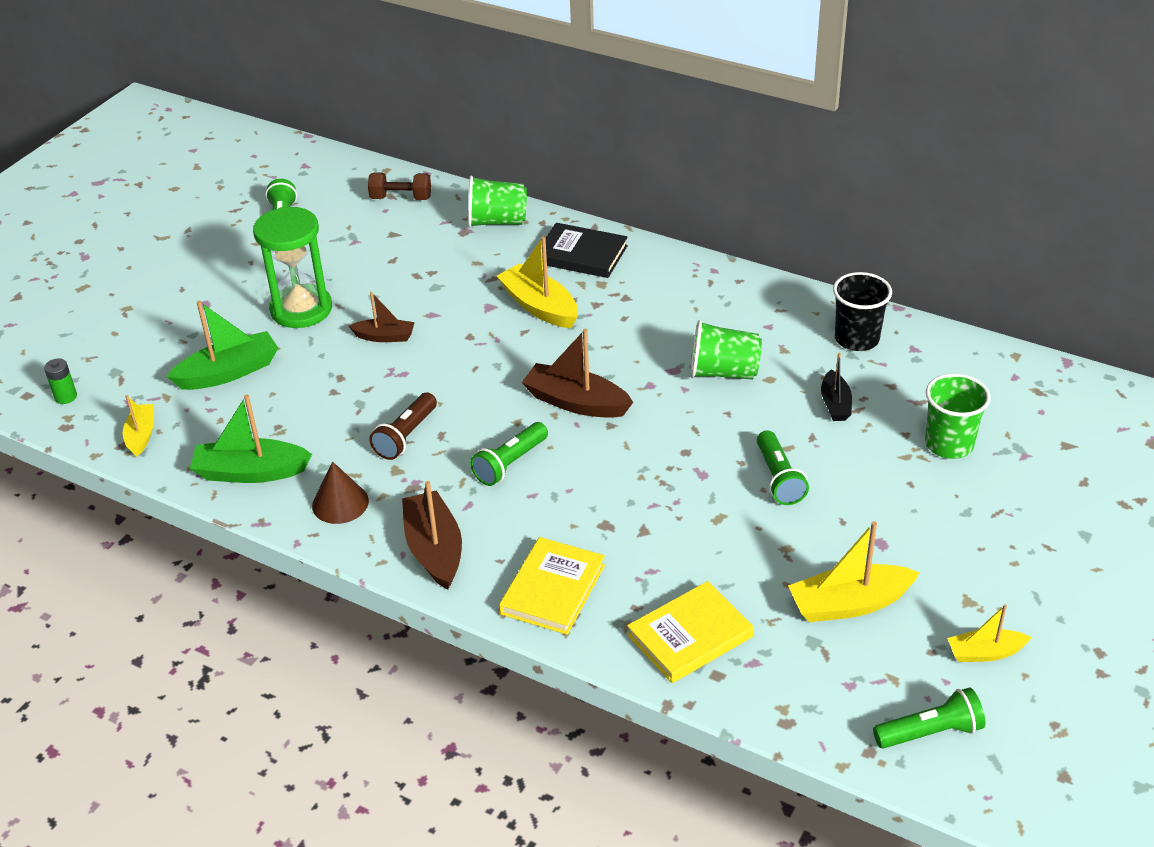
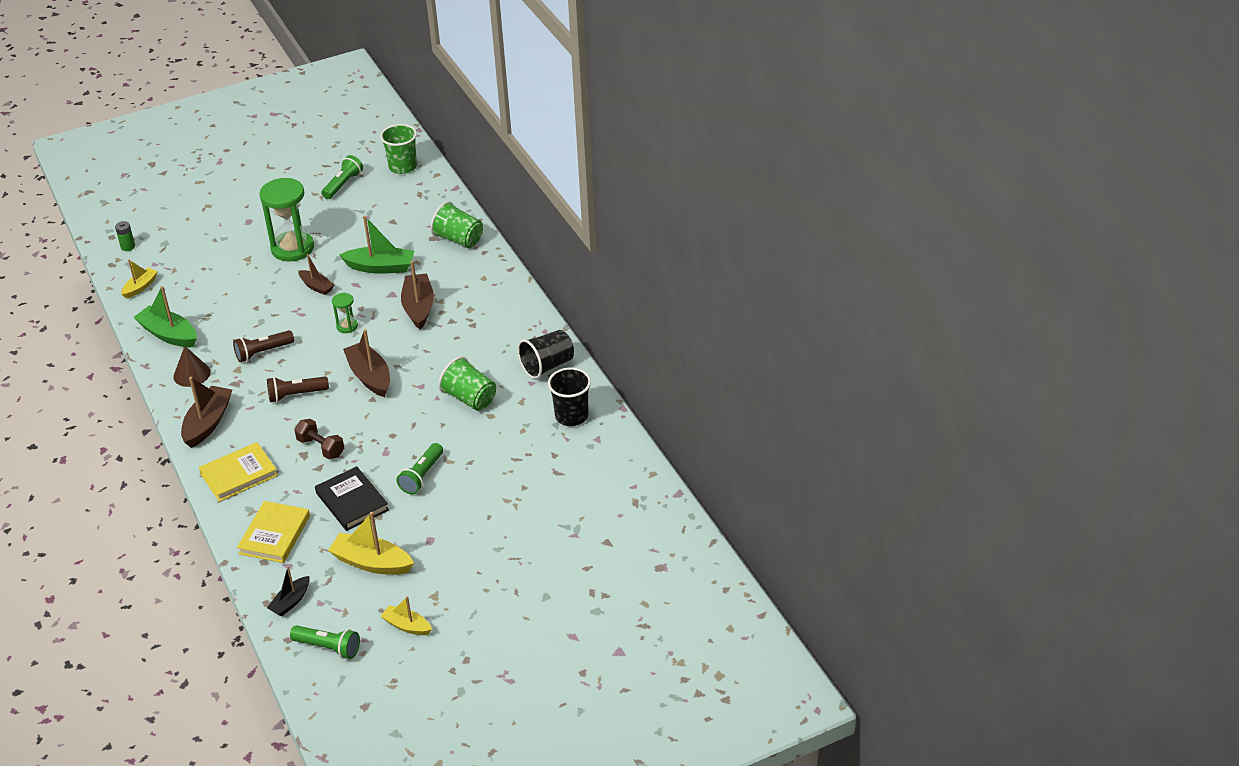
camera: 35 degrees right, 0 degrees up
green boat [166,301,278,390] -> green boat moved to [339,216,414,274]
brown dumbbell [368,172,431,200] -> brown dumbbell moved to [294,419,344,459]
green flashlight [470,422,548,486] -> brown flashlight [267,376,329,402]
yellow boat [497,237,578,328] -> brown boat [401,261,434,329]
black book [546,223,628,278] -> black book moved to [315,466,389,531]
yellow book [627,581,754,683] -> yellow book turned 75 degrees counterclockwise [237,501,310,563]
black boat [821,353,852,421] -> black boat moved to [267,566,310,616]
green cup [925,373,991,459] -> green cup moved to [380,124,417,174]
none -> green hourglass [332,293,358,333]
none -> black cup [517,330,574,379]

